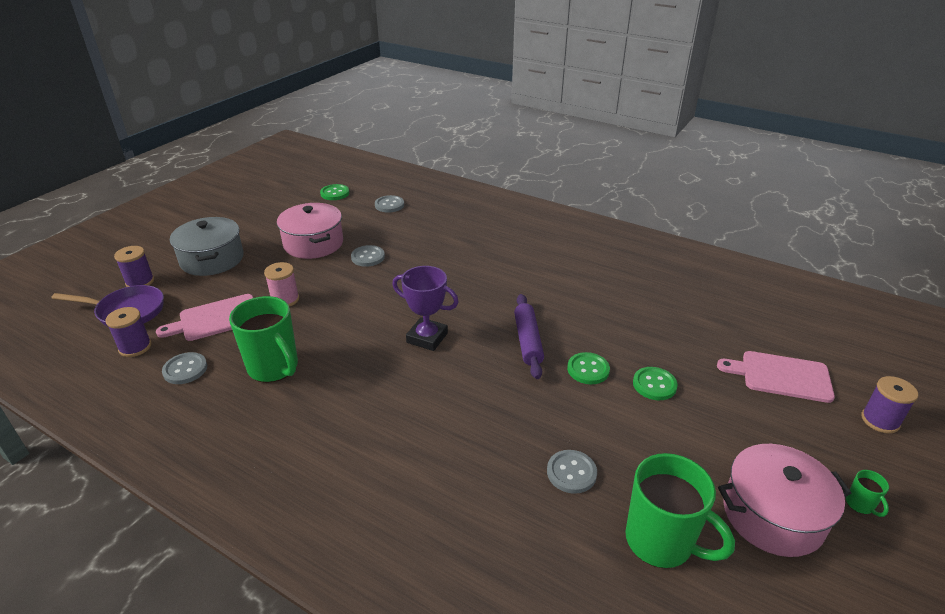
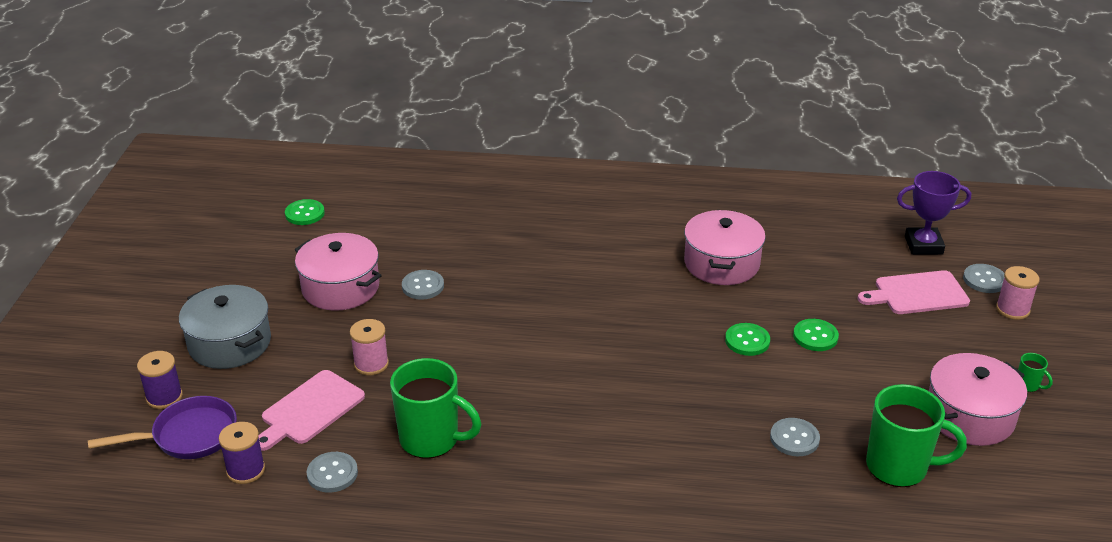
camera: 25 degrees left, 0 degrees up
grey button [375,195,404,213] -> grey button moved to [963,264,1004,293]
purple trophy [392,266,459,351] -> purple trophy moved to [897,171,971,255]
purple rolling pin [514,294,544,379] -> none
purple spool [861,376,918,434] -> pink spool [996,266,1040,320]
none -> pink pot [684,210,766,285]

